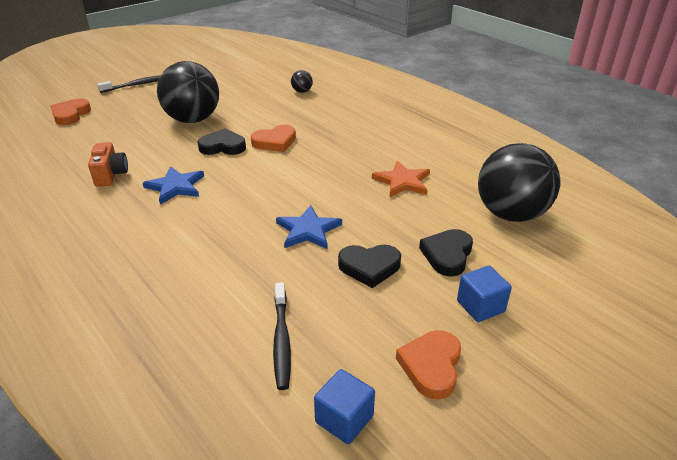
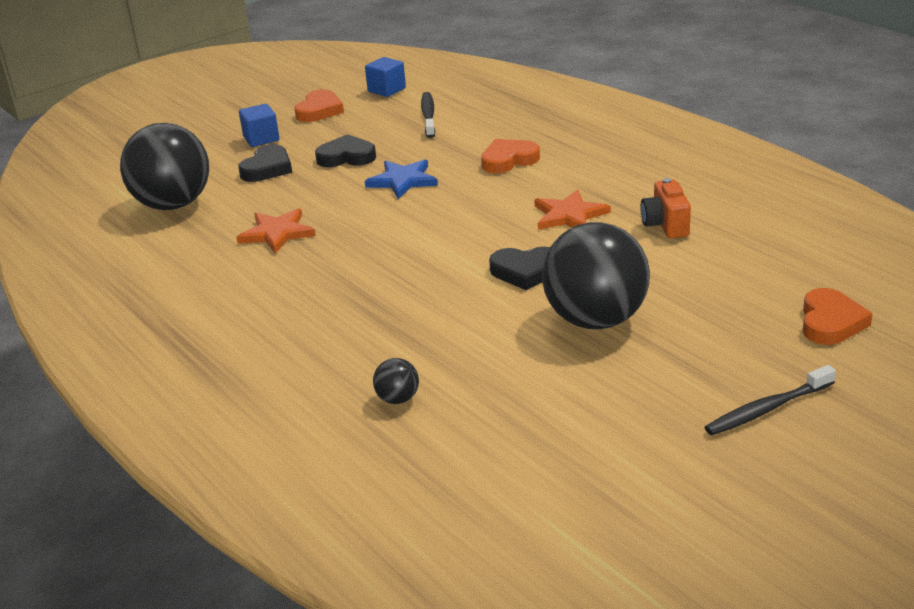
camera: 175 degrees left, 5 degrees down
blue star [143,166,204,205] -> orange star [534,189,611,230]
orange heart [251,124,296,152] -> orange heart moved to [481,139,540,173]

